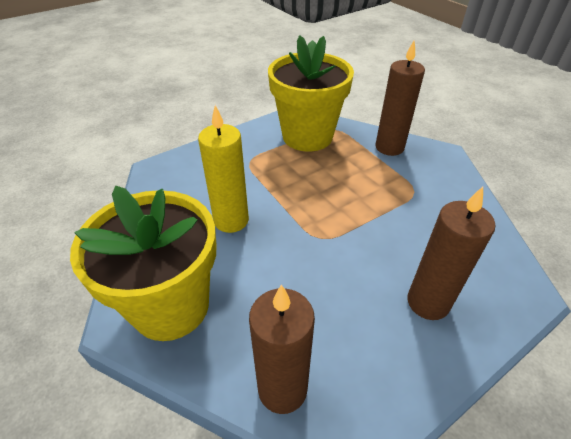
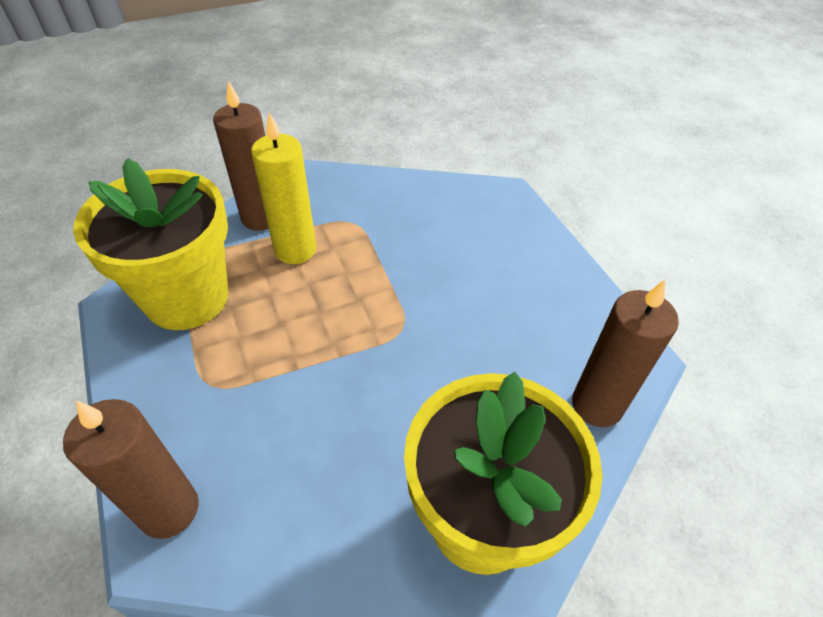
camera: 80 degrees left, 5 degrees up
yellow candle [198,105,249,233] -> yellow candle moved to [251,113,316,264]
brown candle [407,187,495,320] -> brown candle moved to [63,399,199,539]

